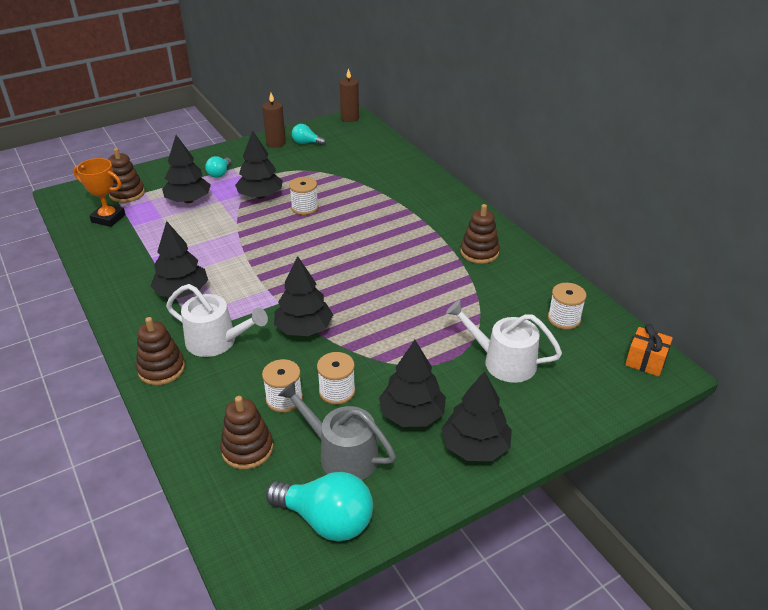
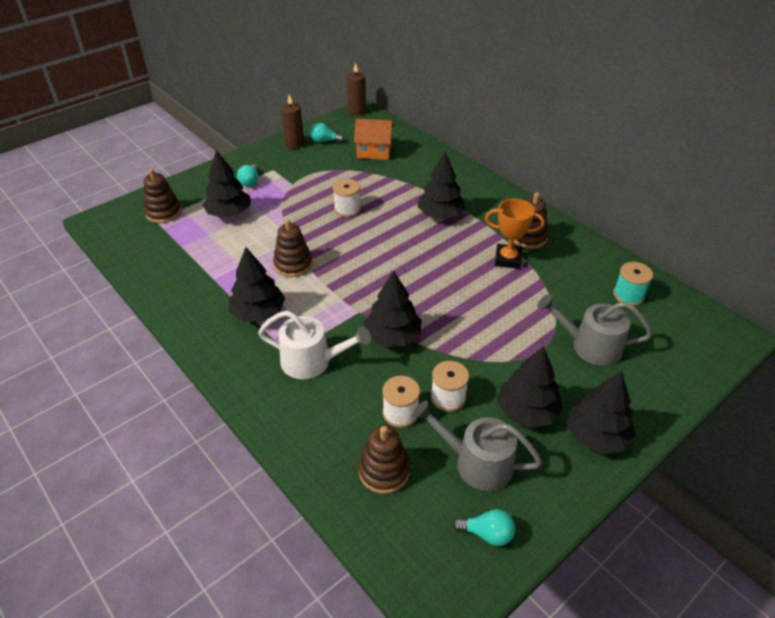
camera: 10 degrees left, 5 degrees up
orange trophy [73,158,125,227] -> orange trophy moved to [485,199,545,269]
brown stacking toy [136,317,185,385] -> brown stacking toy moved to [273,219,312,277]
black tree [235,130,283,199] -> black tree moved to [417,152,466,219]
turquoise light bulb [266,472,373,542] -> turquoise light bulb [452,509,515,546], size x0.54
white watering can [446,300,562,383] -> grey watering can [537,294,653,366]
white spool [548,283,586,330] -> turquoise spool [613,262,653,306]
orange gift [625,324,673,377] -> none
none -> orange house [354,119,394,160]

